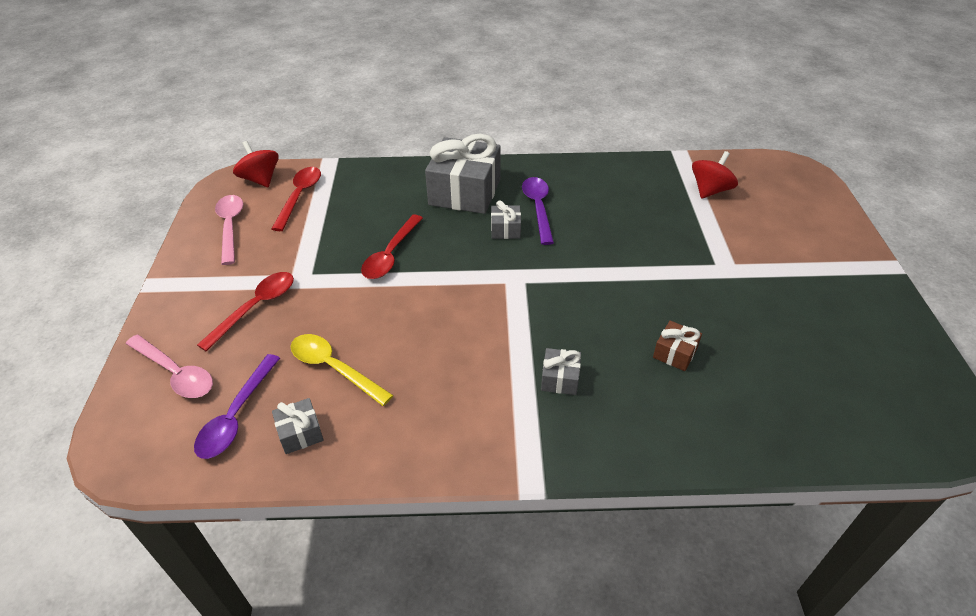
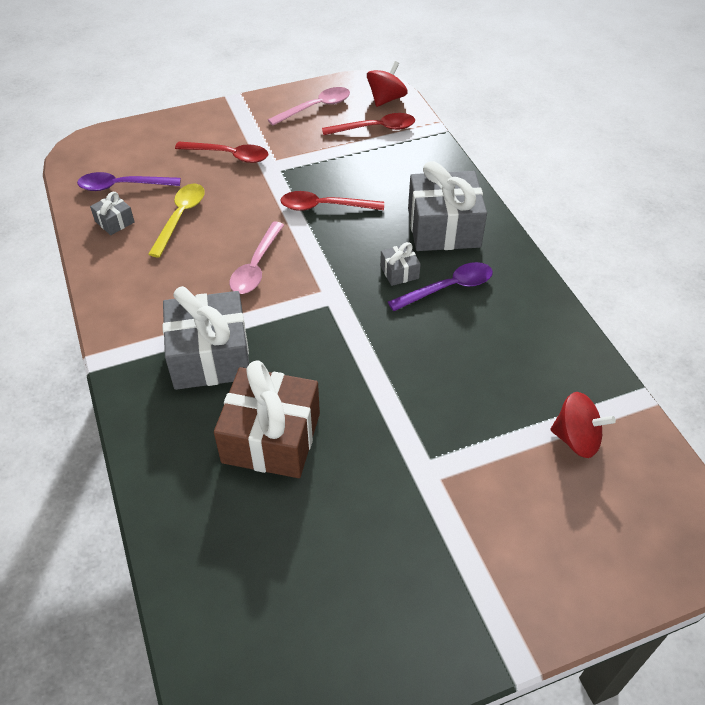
camera: 70 degrees right, 5 degrees up
pink spoon [126,335,213,398] -> pink spoon moved to [229,222,284,294]
grey gift [541,348,581,395] -> grey gift [162,286,249,390], size x2.22
brown gift [653,321,702,371] -> brown gift [214,360,320,478], size x2.22

